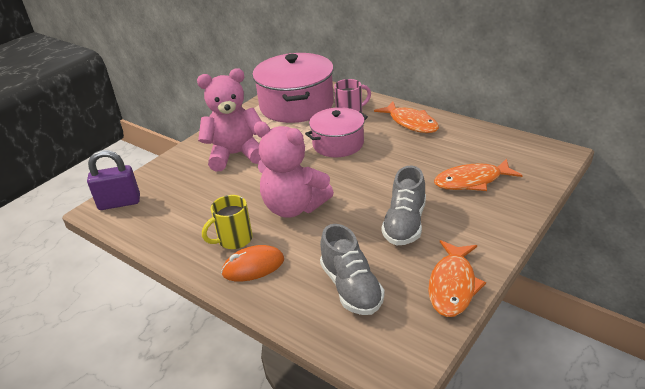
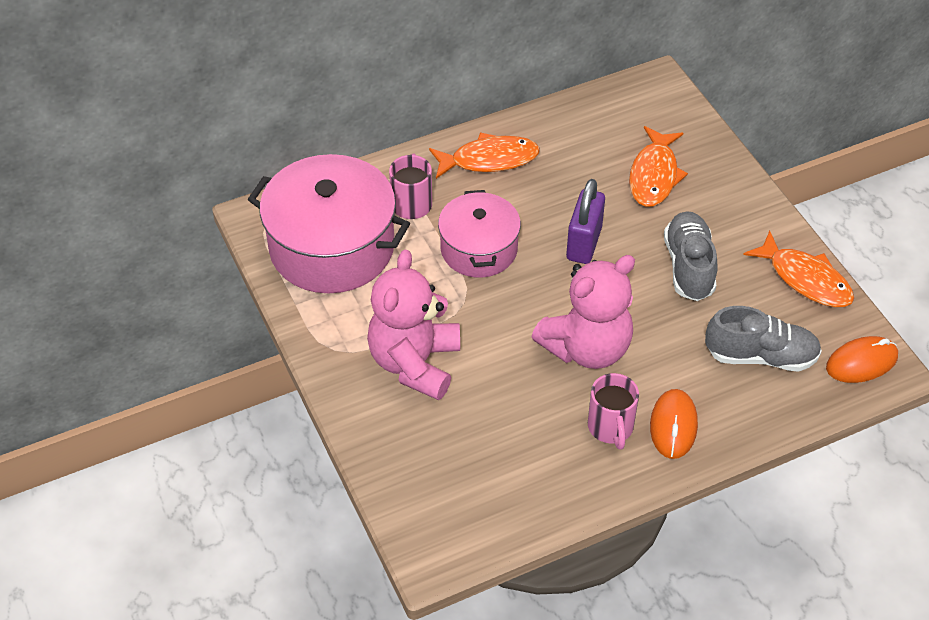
camera: 65 degrees left, 15 degrees up
purple padlock [87,150,140,210] -> purple padlock moved to [566,179,605,264]
yellow mug [202,195,253,249] -> pink mug [588,373,639,450]
grey shoe [381,166,426,246] -> grey shoe turned 135 degrees counterclockwise [664,211,718,301]
none -> orange mouse [826,336,898,383]

